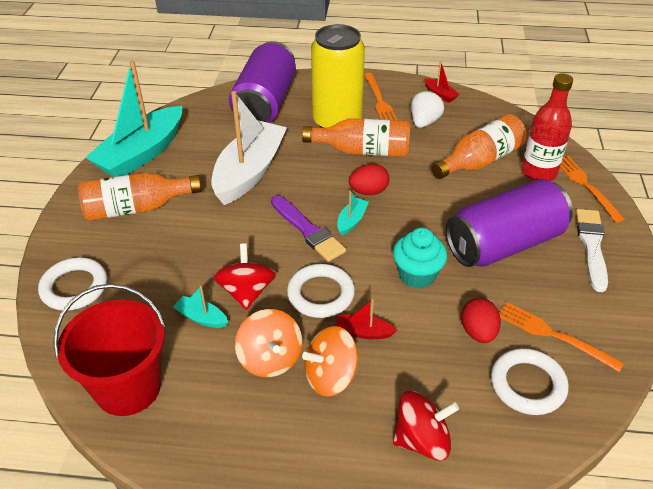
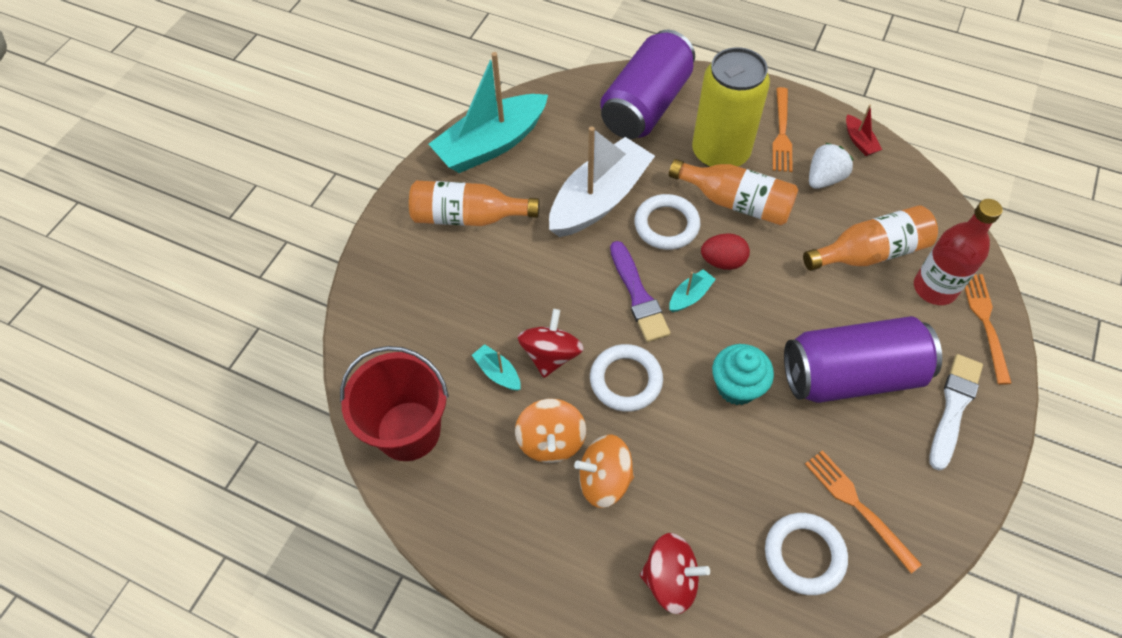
camera: 20 degrees right, 15 degrees up
white ring [38,257,107,310] -> white ring moved to [634,194,700,250]
red boat [336,299,397,339] -> none
red egg [461,298,501,343] -> none

